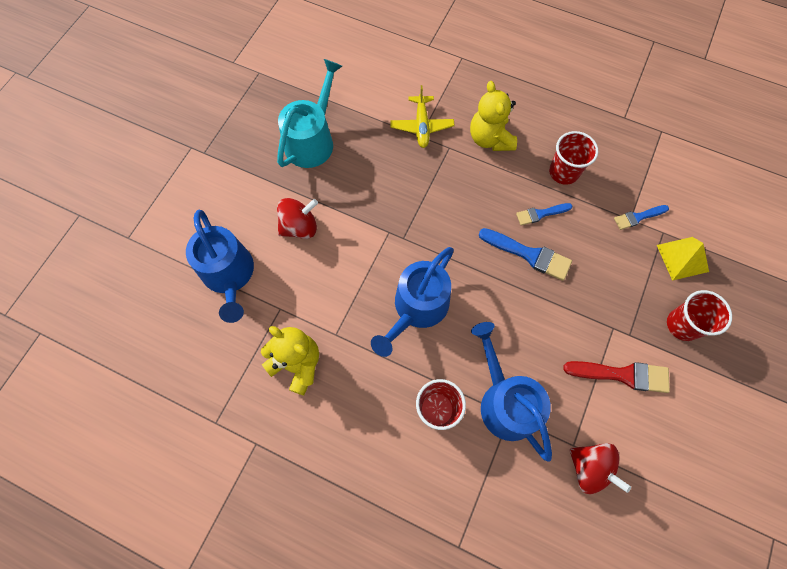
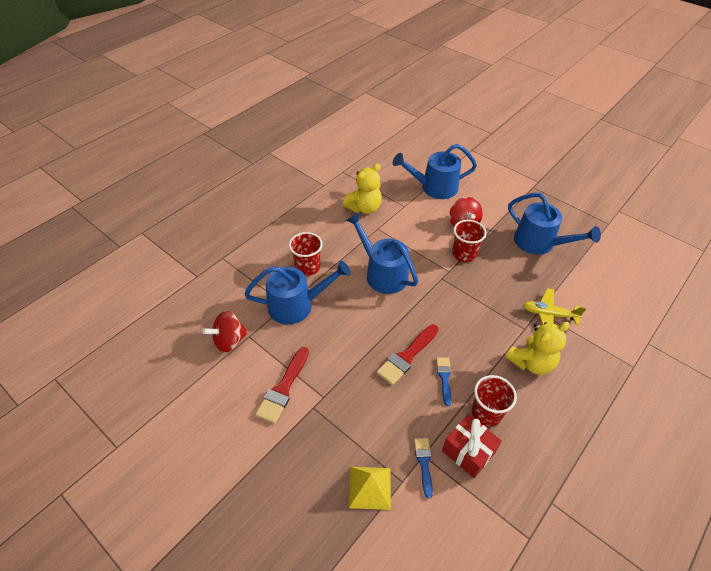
camera: 105 degrees right, 20 degrees down
turquoise watering can [277,59,342,168] -> blue watering can [508,193,601,255]
yellow teddy bear [470,81,517,151] -> yellow teddy bear turned 150 degrees clockwise [505,322,570,375]
blue brush [479,228,572,281] -> red brush [377,325,439,385]
red cup [667,290,732,341] -> red cup moved to [452,220,487,262]
none -> red gift [442,414,502,478]

